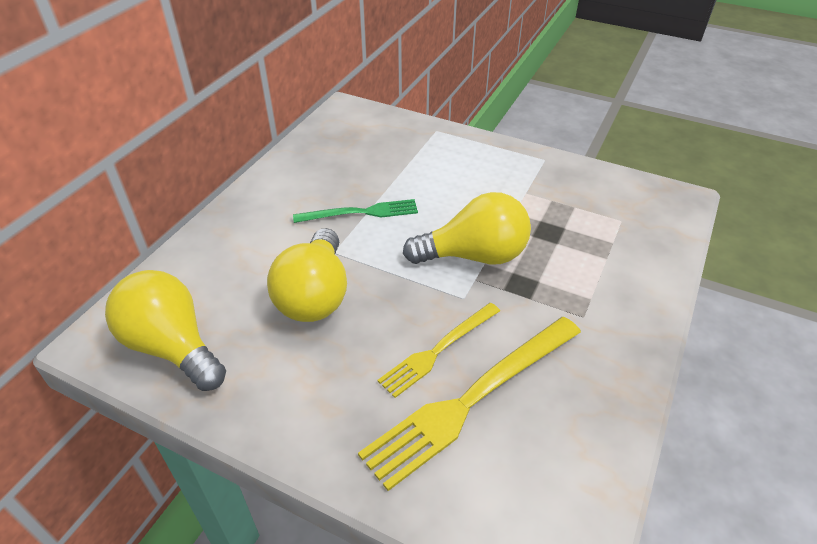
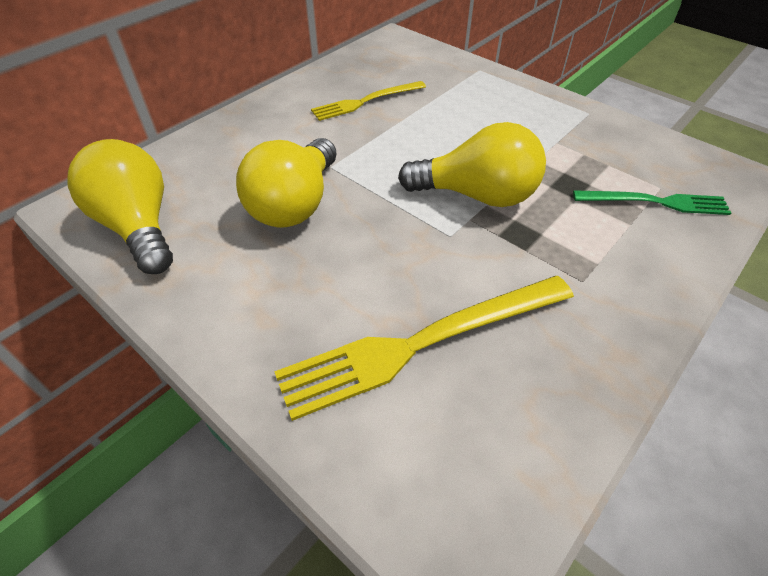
camera: 15 degrees right, 5 degrees up
green fork [293,199,418,223] -> green fork moved to [573,190,731,215]
yellow fork [377,303,500,398] -> yellow fork moved to [311,81,426,121]

